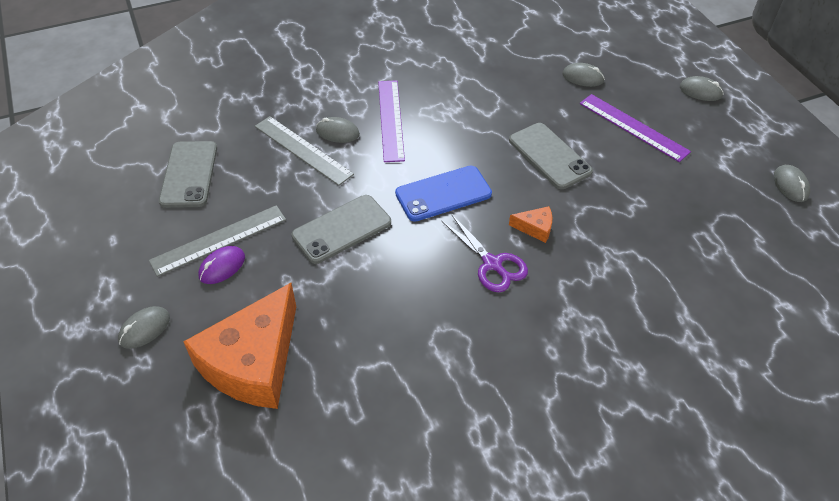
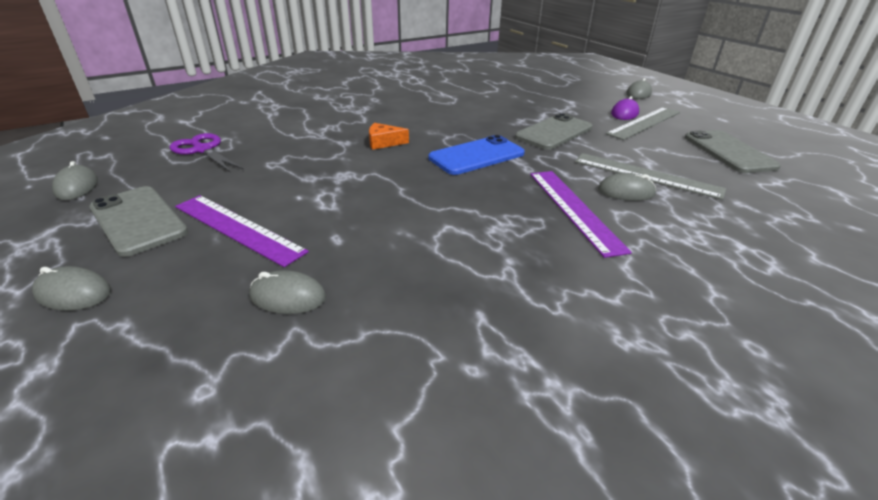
camera: 170 degrees right, 15 degrees down
orange cheese [183,283,296,409] -> none
purple scissors [441,214,528,292] -> purple scissors moved to [170,133,244,173]
grey phone [509,123,593,189] -> grey phone moved to [89,186,188,257]

